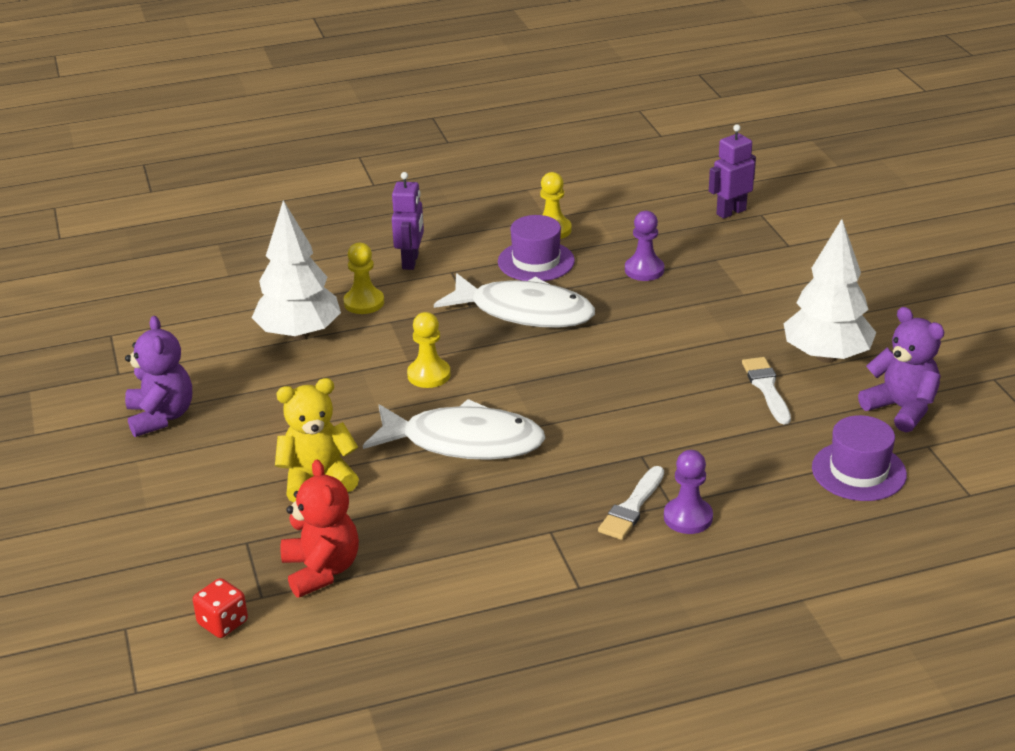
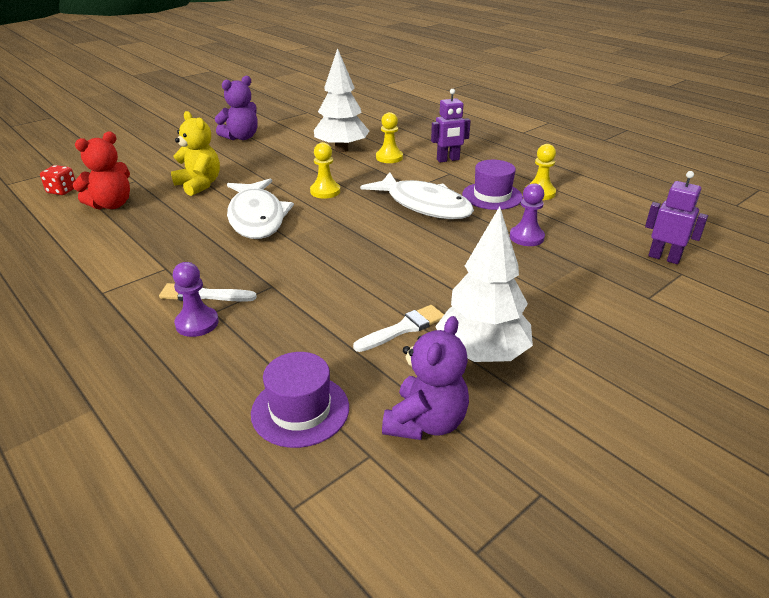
camera: 65 degrees right, 0 degrees up
white fish [434,273,595,328] -> white fish turned 45 degrees counterclockwise [360,172,474,219]

